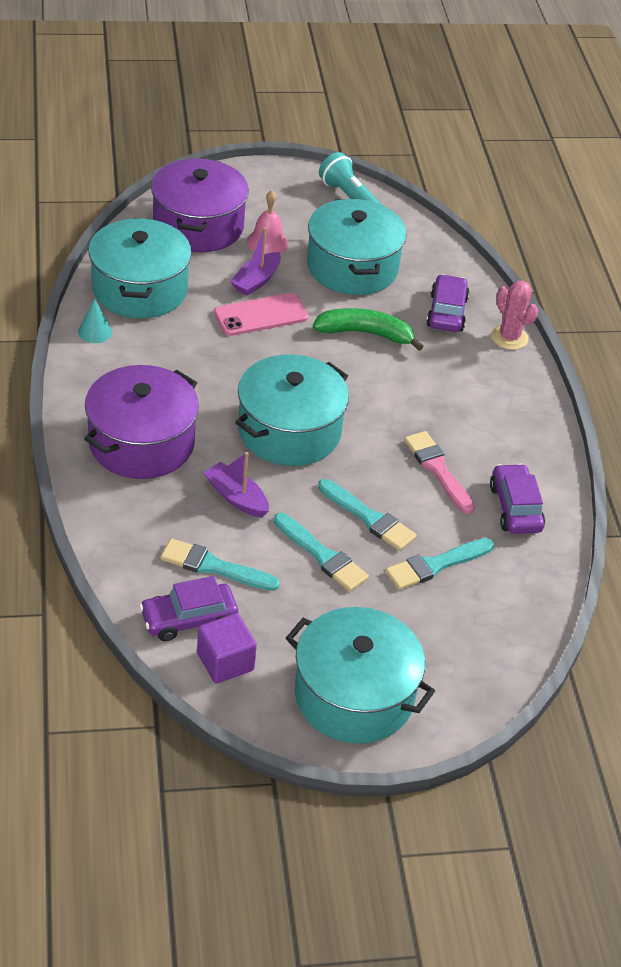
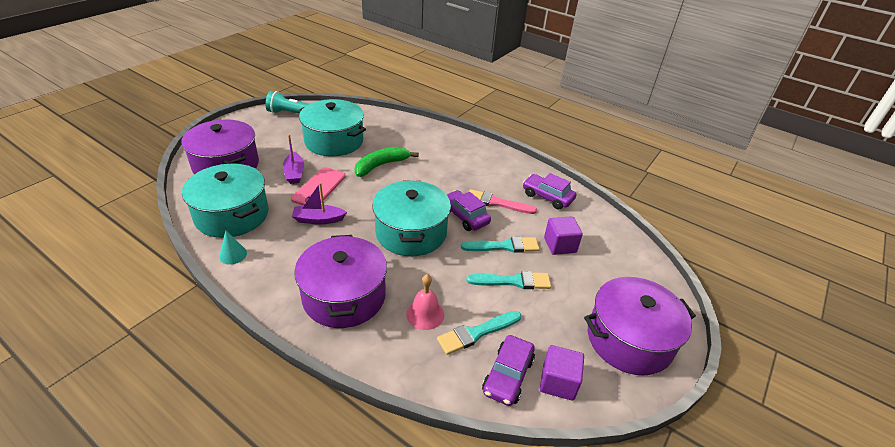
camera: 45 degrees left, 5 degrees down
purple boat [204,452,269,518] -> purple boat moved to [292,182,347,224]
pink bell [247,190,288,254] -> pink bell moved to [406,274,444,330]
turquoise pot [286,607,435,744] -> purple pot [584,277,696,376]
turquoise brush [385,538,494,590] -> purple cube [544,216,583,255]
purple car [426,274,469,332] -> purple car moved to [447,190,491,231]
pink cactus [491,280,539,350] -> none

